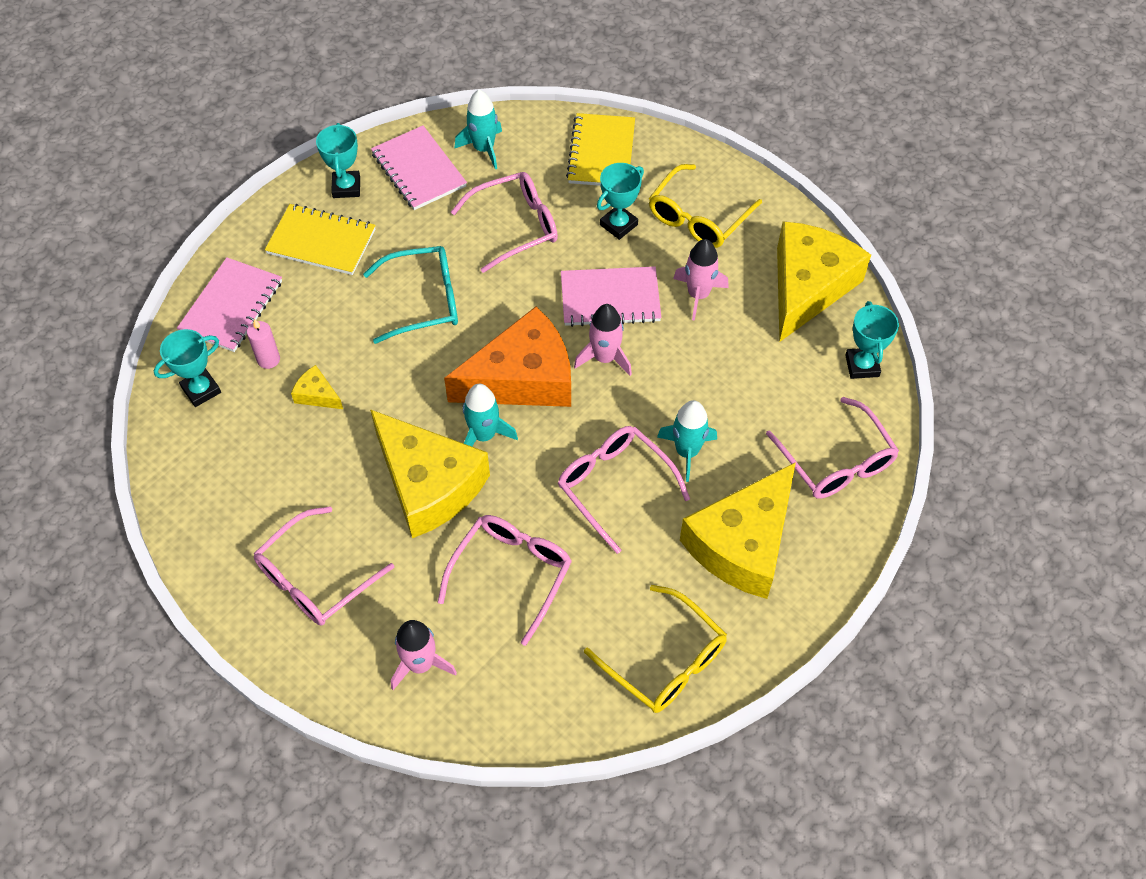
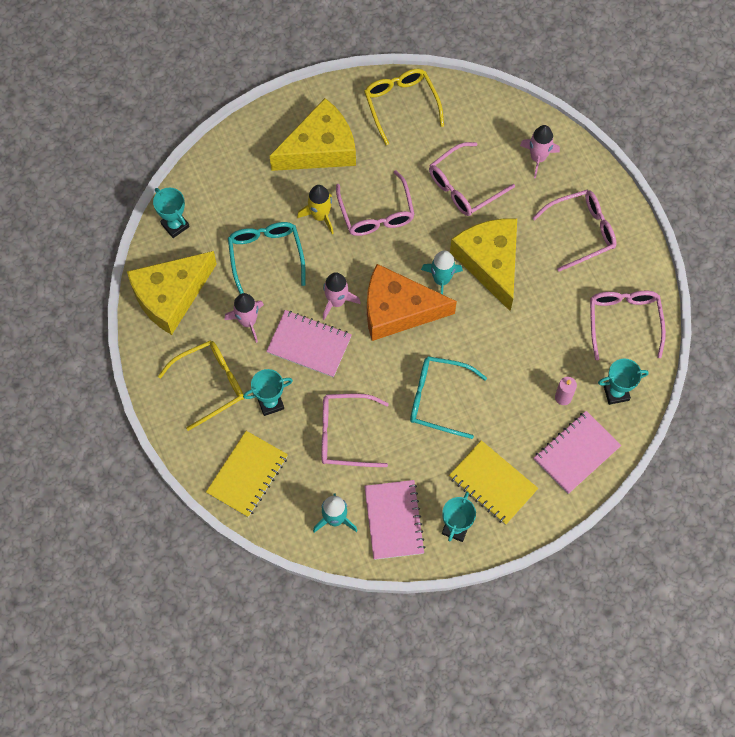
camera: 155 degrees left, 10 degrees up
yellow cheese [291,365,343,409] -> none
turquoise rocket [657,400,717,482] -> yellow rocket [297,185,334,234]
pink glasses [766,397,899,499] -> pink glasses moved to [590,291,666,360]
turquoise trophy [845,301,899,379] -> turquoise trophy turned 60 degrees counterclockwise [153,188,190,238]
none -> turquoise glasses [228,222,306,294]

